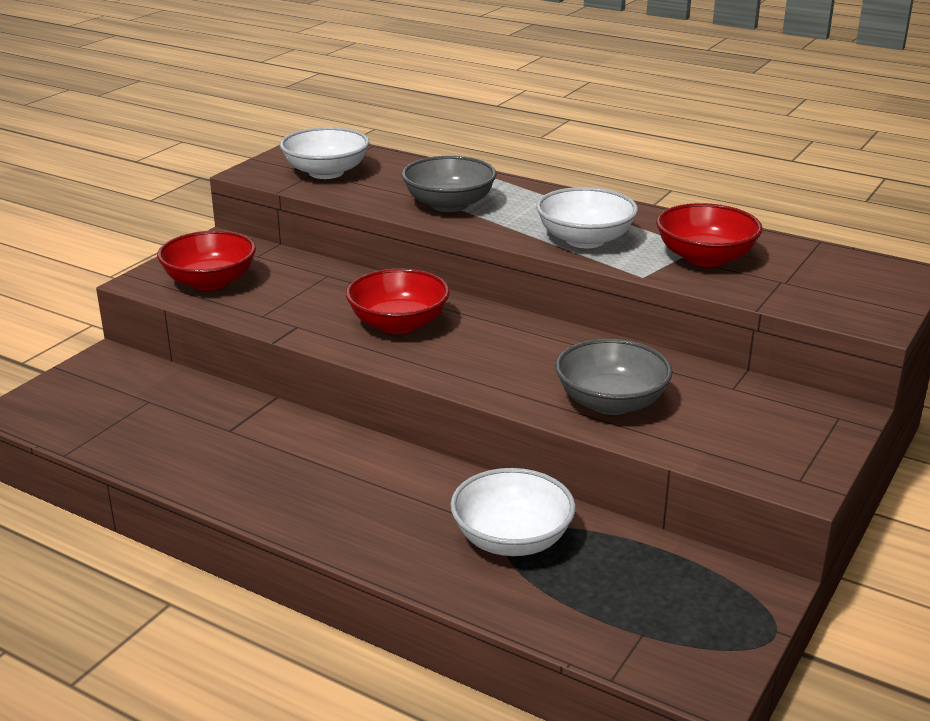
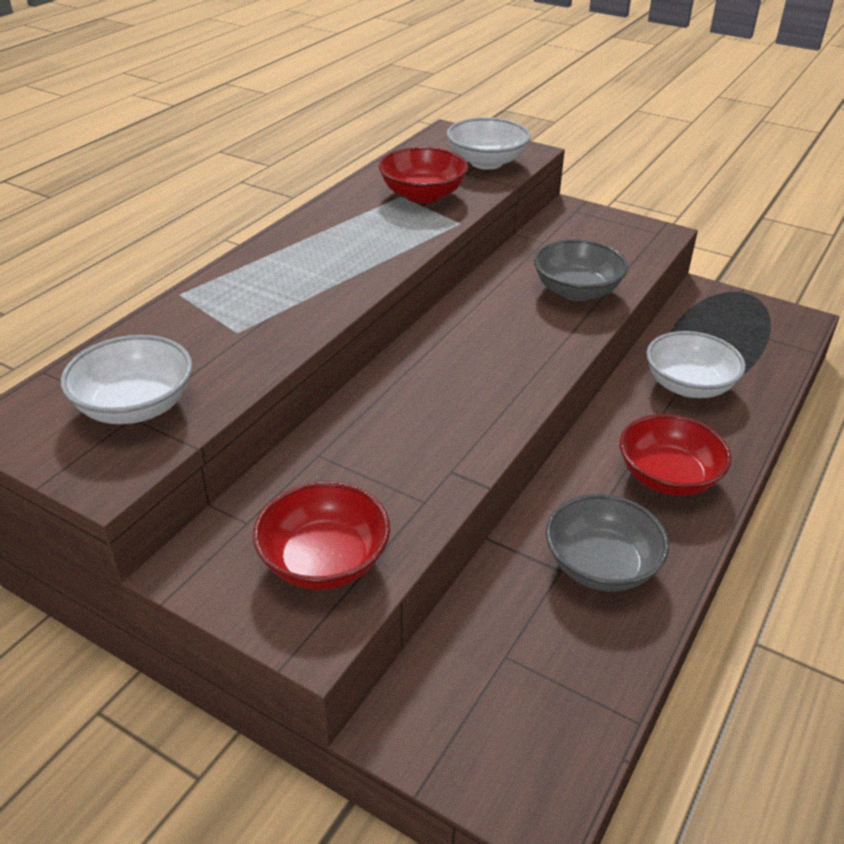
camera: 90 degrees left, 10 degrees up
red bowl [346,268,450,334] -> red bowl moved to [620,414,732,496]
grey bowl [401,156,497,212] -> grey bowl moved to [546,494,669,591]
white bowl [536,187,638,248] -> white bowl moved to [446,117,530,170]

